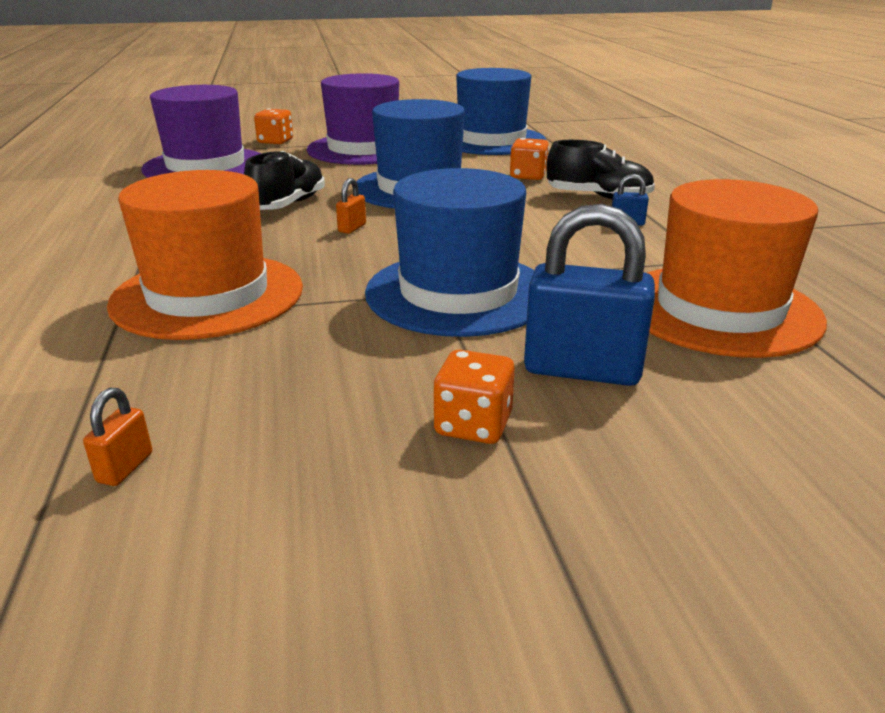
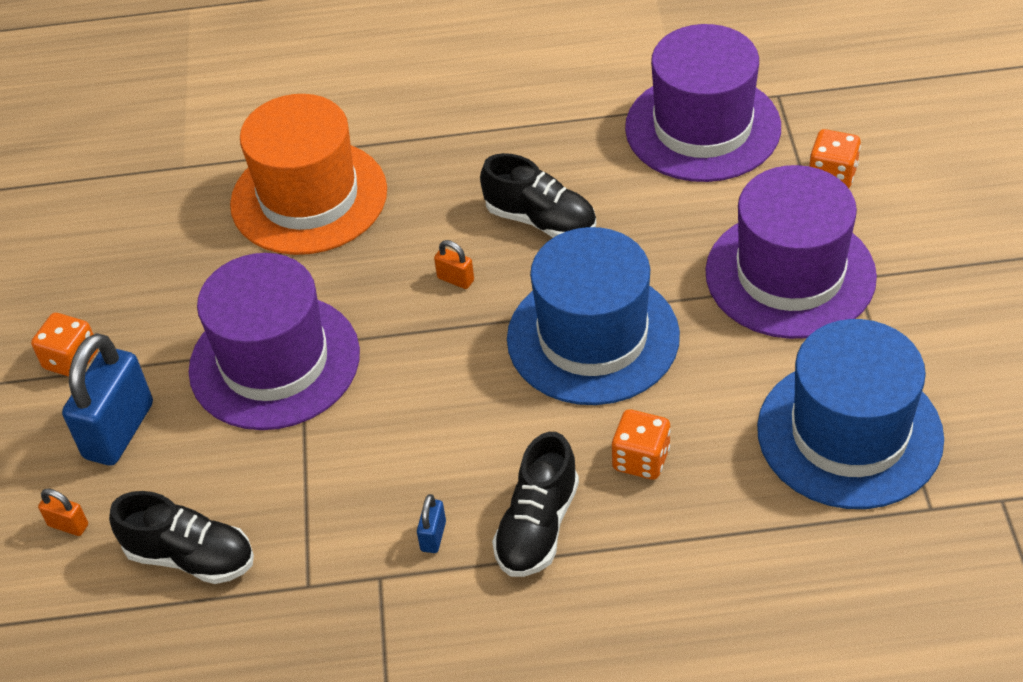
camera: 100 degrees right, 20 degrees up
orange padlock [83,388,152,486] -> orange padlock moved to [38,488,88,536]
blue hat [365,168,534,337] -> purple hat [189,253,360,430]
orange hat [647,179,827,358] -> black shoe [109,491,254,584]

